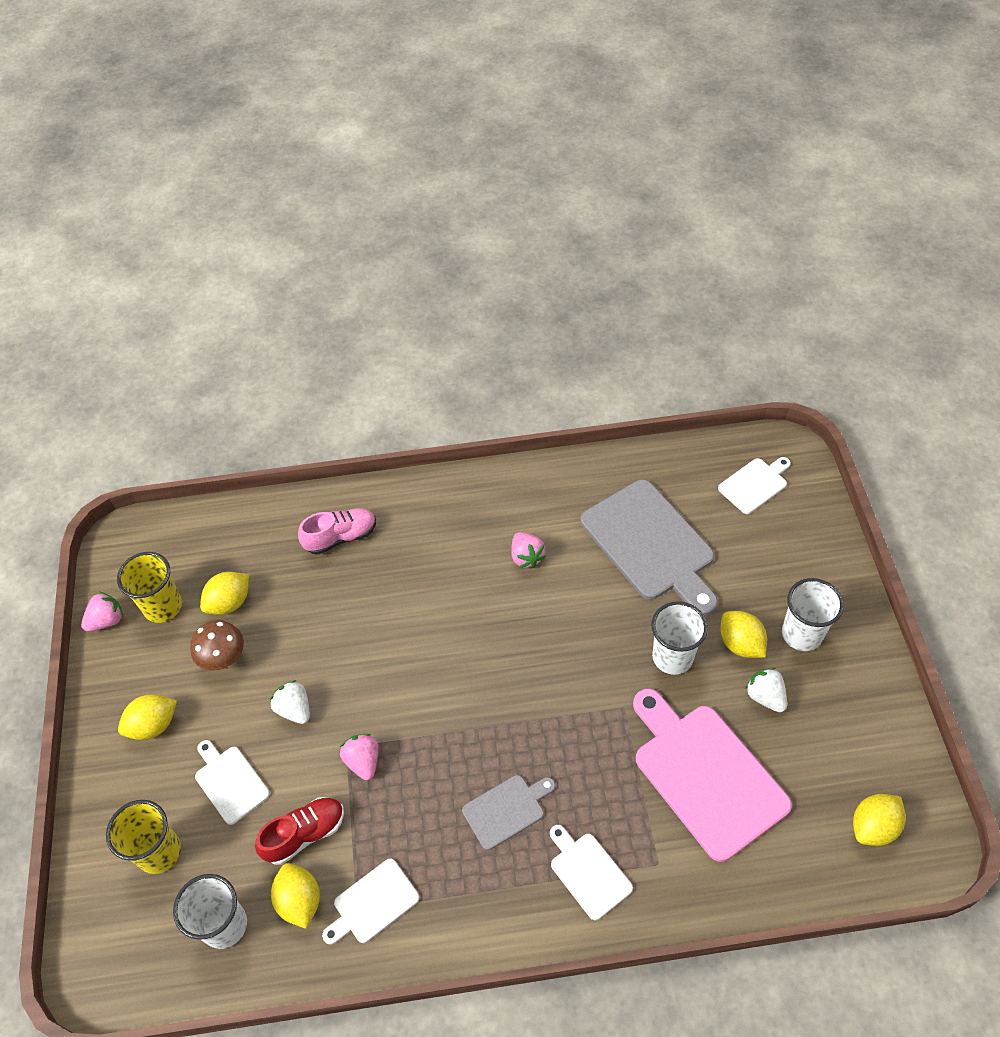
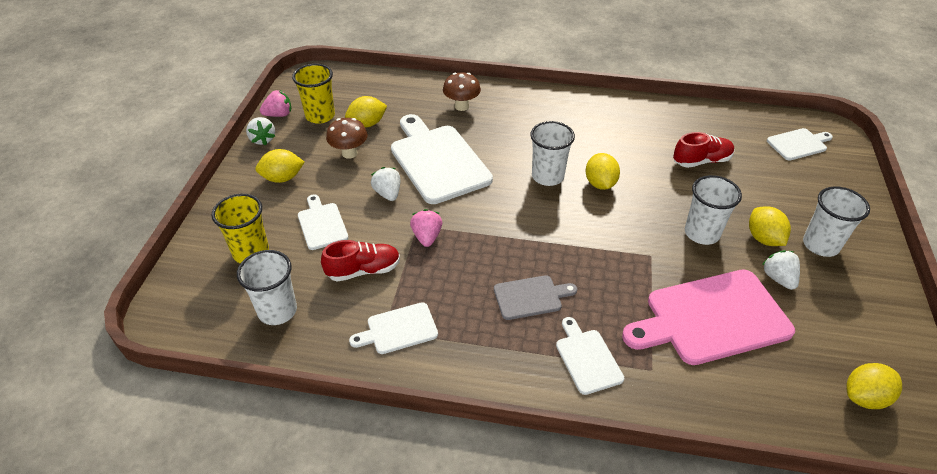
camera: 15 degrees right, 10 degrees down
yellow lemon [271,863,320,929] -> yellow lemon moved to [586,153,620,190]
pink shoe [298,508,376,555] -> brown mushroom [443,73,481,111]
pink strawberry [511,532,546,568] -> none
grey cutting board [581,479,718,616] -> red shoe [673,132,734,168]
pink cutting board [633,689,792,862] -> pink cutting board turned 90 degrees counterclockwise [622,270,795,365]
none -> white strawberry [246,117,275,146]
none -> white cutting board [391,114,493,204]
none -> white cup [530,121,575,186]

